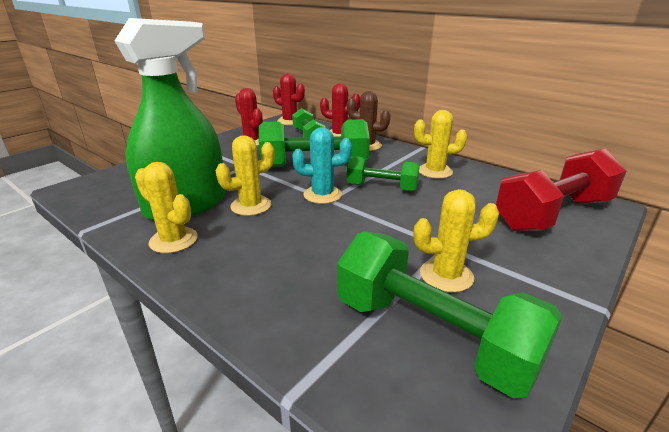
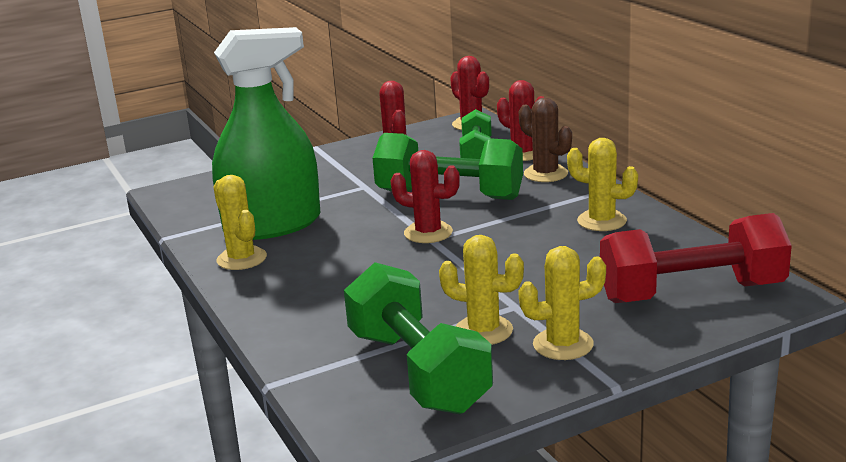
camera: 25 degrees right, 5 degrees down
yellow cactus [216,135,274,216] -> yellow cactus moved to [518,246,606,360]
turquoise cactus [292,127,352,204] -> red cactus [390,150,460,243]
green dumbbell [347,156,419,192] -> none

